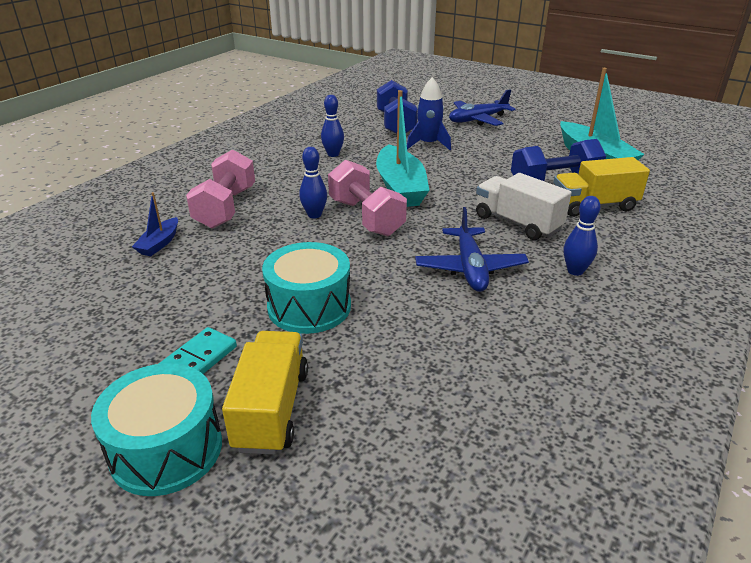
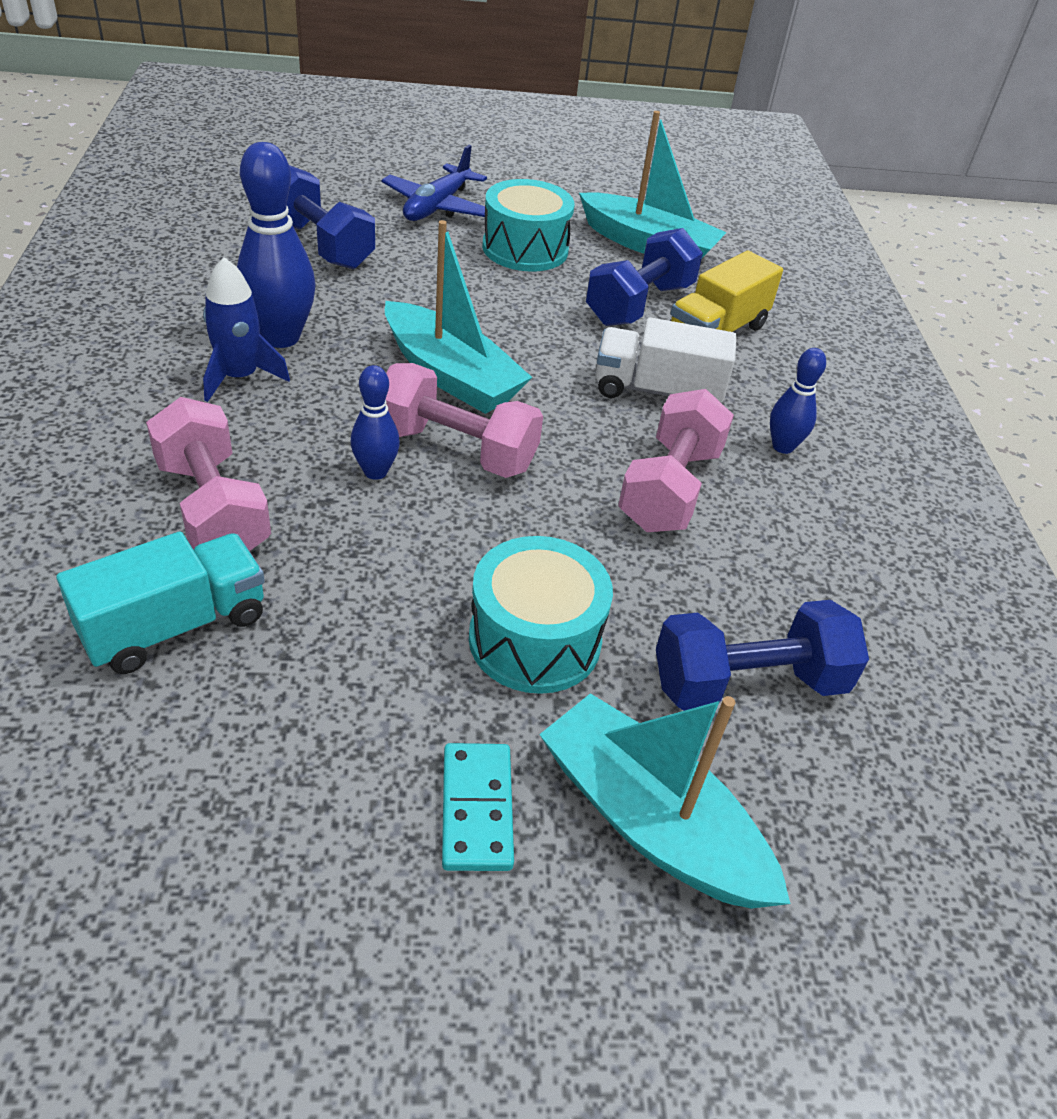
camera: 40 degrees left, 10 degrees up
turquoise drum [91,363,222,496] -> turquoise drum moved to [482,179,575,271]
blue boat [132,192,178,256] -> turquoise truck [57,532,265,674]
yellow truck [222,331,308,455] -> turquoise boat [539,693,791,909]
blue bowling pin [321,95,344,157] -> blue bowling pin [237,142,316,348], size x1.79
blue rocket [407,77,451,150] -> blue rocket moved to [203,257,290,402]
blue plane [415,207,529,292] -> pink dumbbell [618,389,734,532]
none -> blue dumbbell [656,600,869,711]

